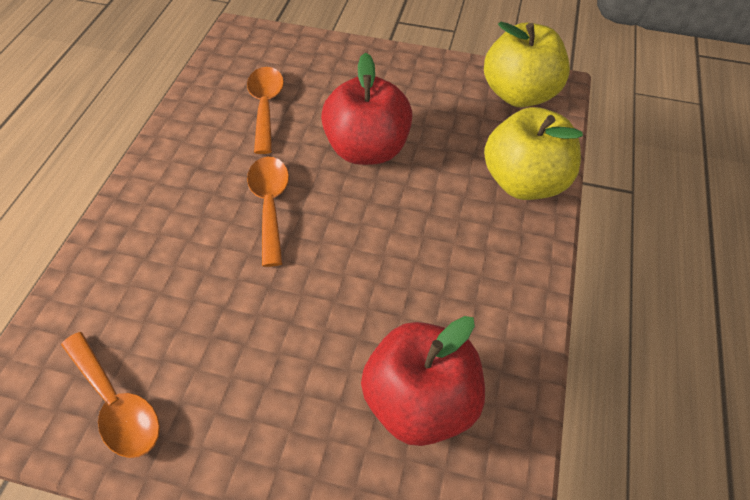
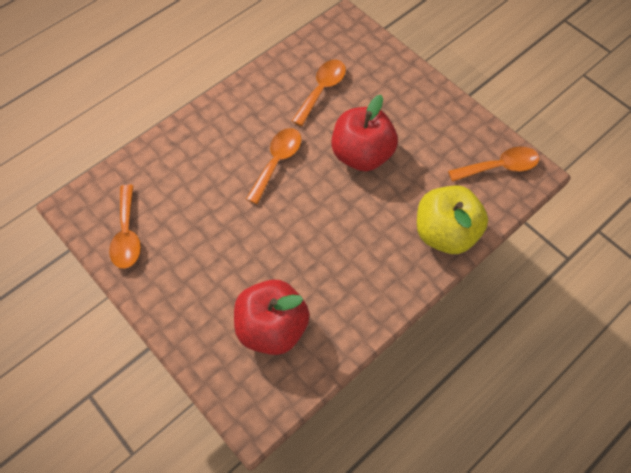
camera: 35 degrees right, 10 degrees up
yellow apple [484,22,570,107] -> orange spoon [448,146,539,182]

